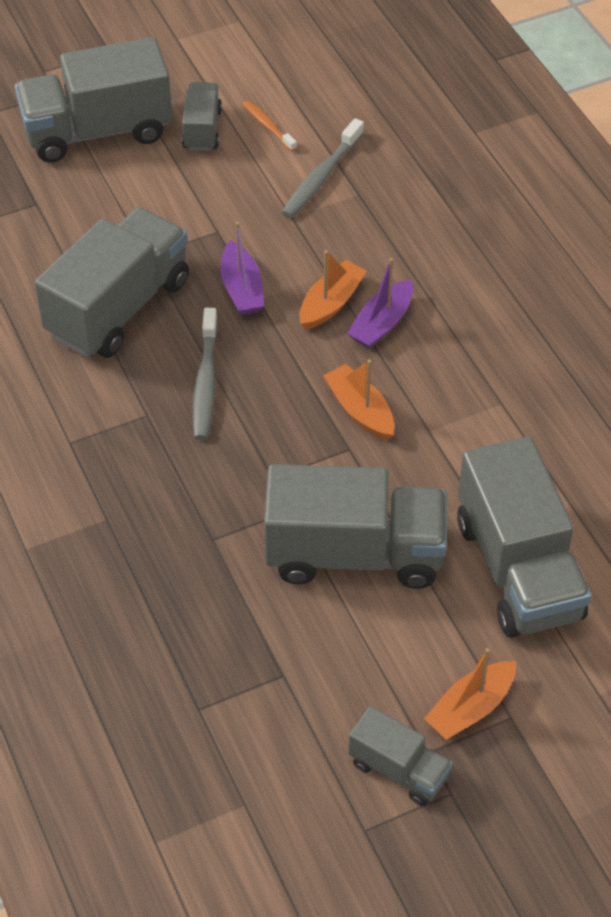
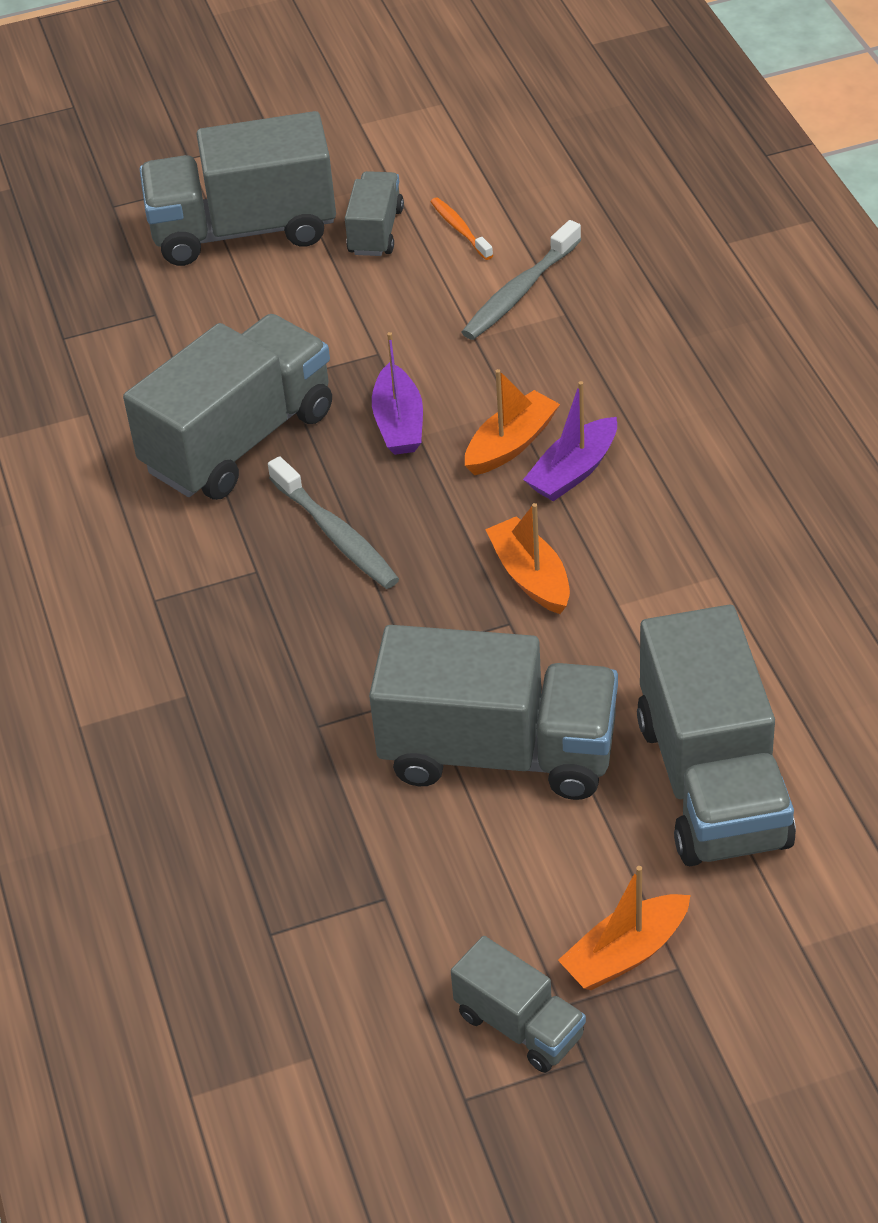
camera: 10 degrees right, 5 degrees down
grey toothbrush [192,308,218,440] -> grey toothbrush turned 45 degrees counterclockwise [268,456,399,589]

